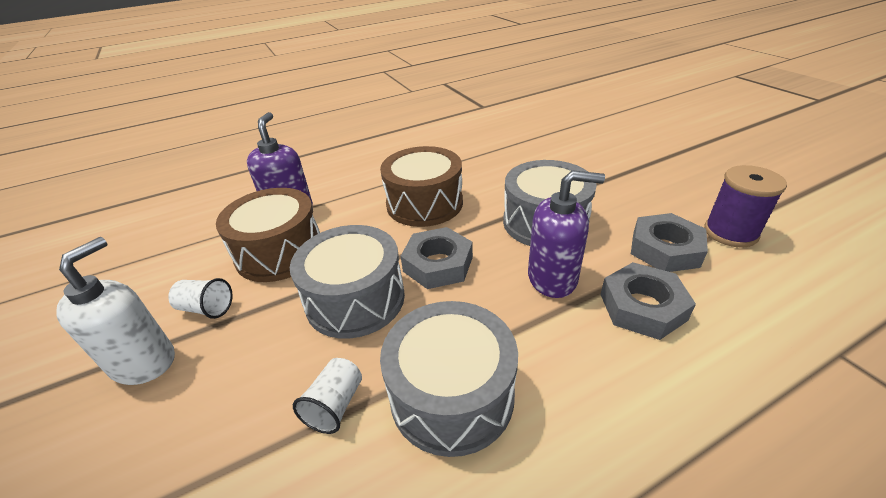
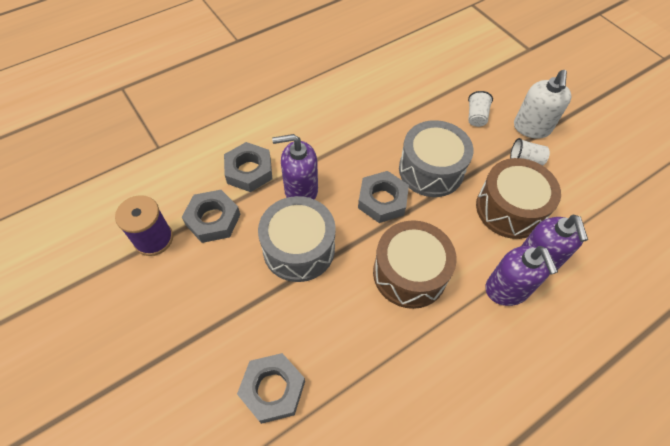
camera: 170 degrees right, 20 degrees up
white cup [293,358,362,434] -> white cup moved to [468,91,493,127]
grey drum [380,301,518,457] -> none
none -> grey nut [237,353,305,424]
none -> purple soap dispenser [485,246,558,306]

